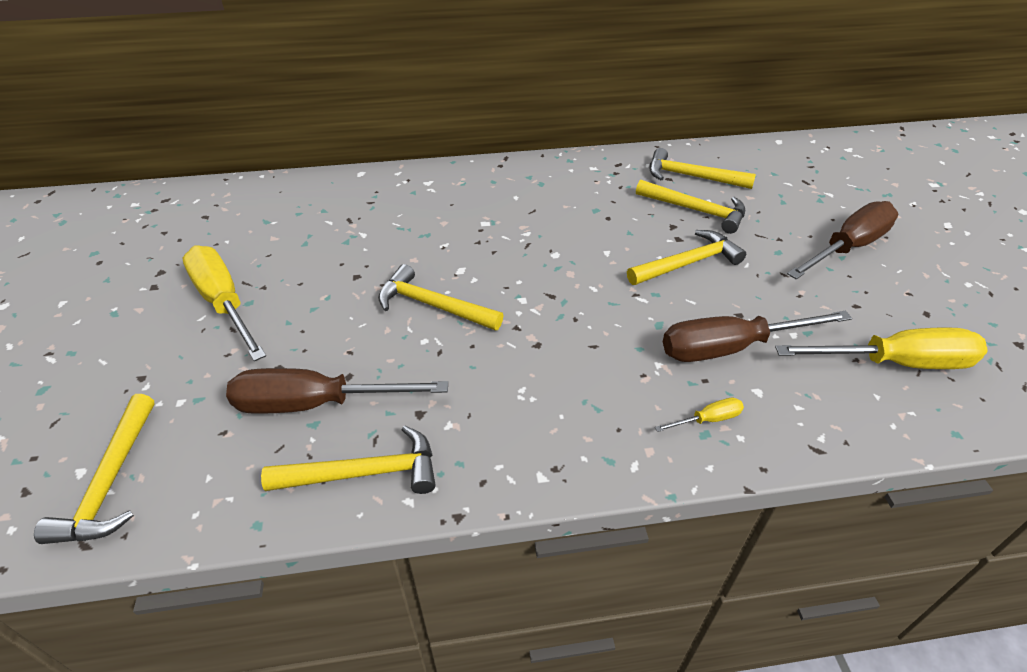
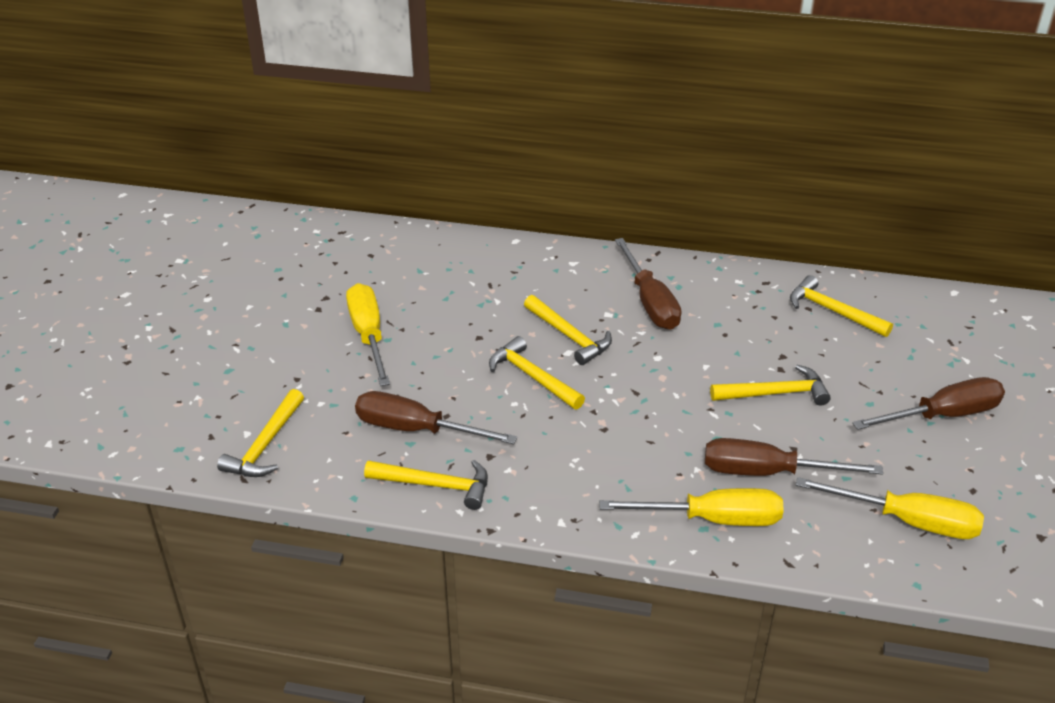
camera: 20 degrees right, 5 degrees down
yellow hammer [636,180,745,234] -> yellow hammer moved to [524,295,612,365]
yellow screwdriver [655,398,744,432] -> yellow screwdriver [599,488,784,526], size x2.28
none -> brown screwdriver [615,238,681,330]

